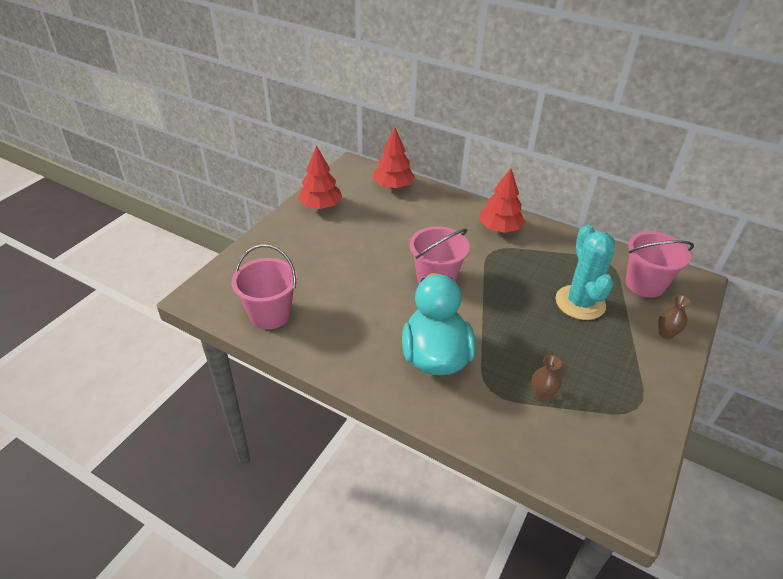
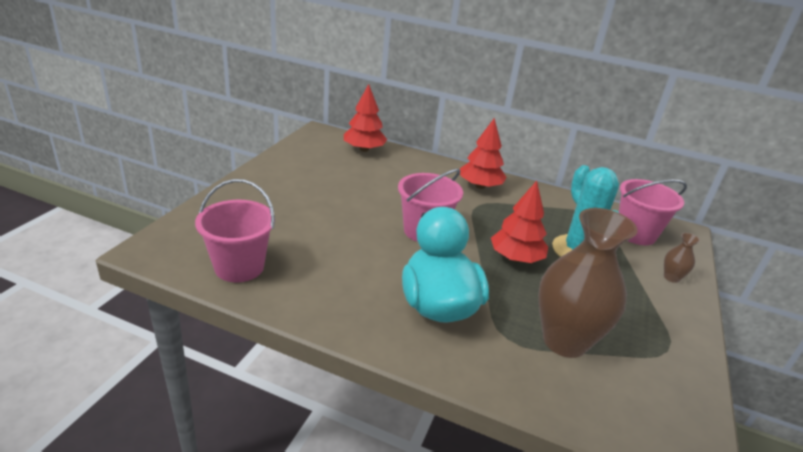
camera: 10 degrees left, 10 degrees down
red tree [297,145,342,209] -> red tree moved to [491,181,548,263]
brown vase [532,355,562,402] -> brown vase [538,208,638,358], size x2.42

